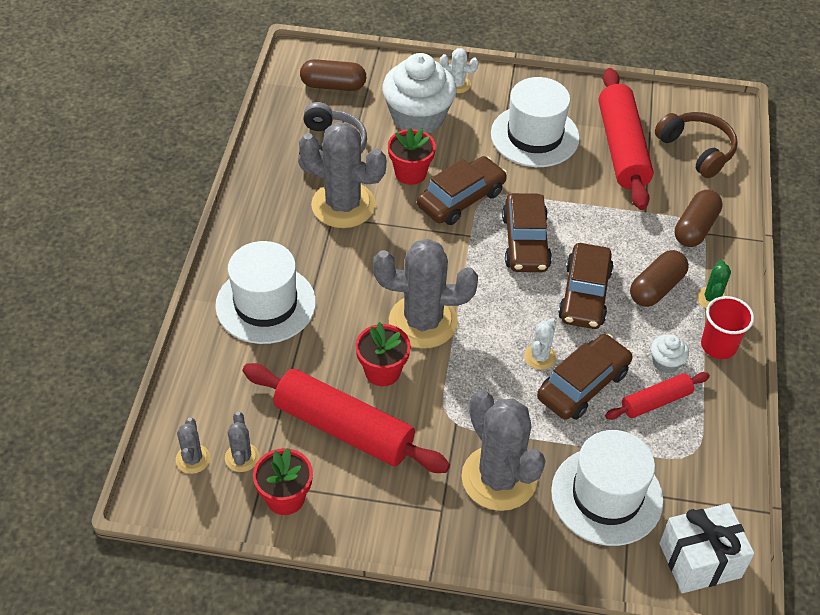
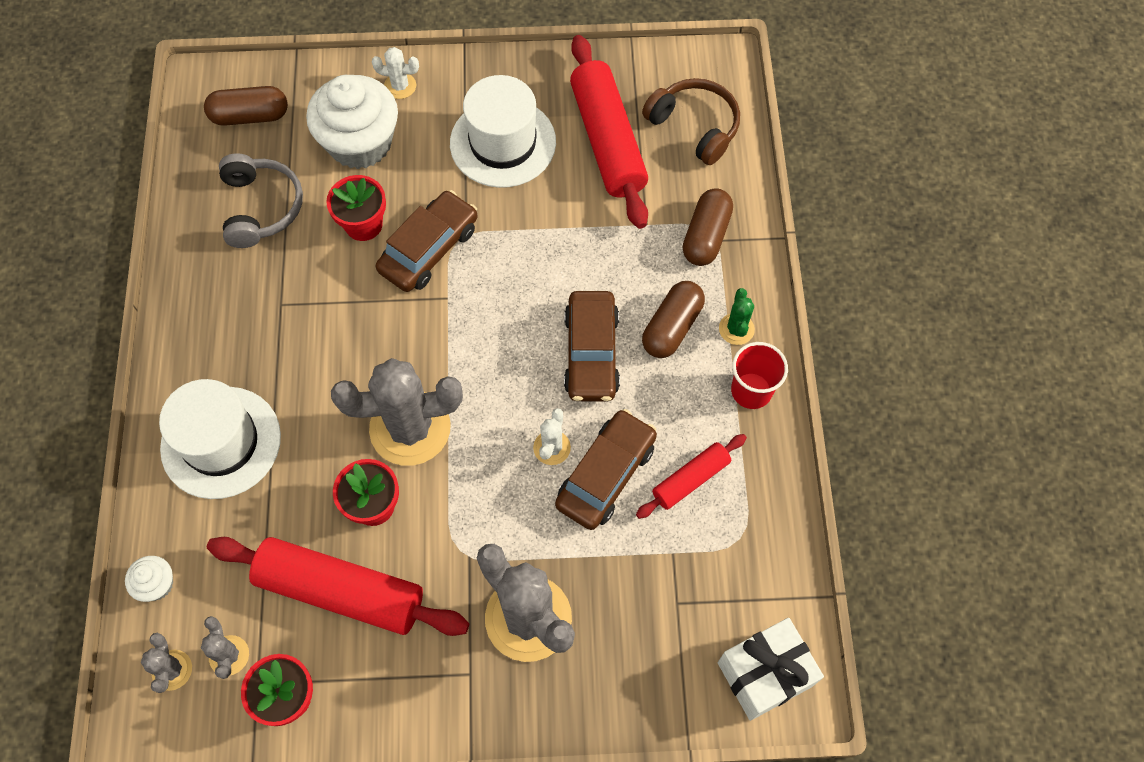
camera: 10 degrees left, 15 degrees up
grey cactus [299,122,386,228] -> none
brown car [502,193,552,272] -> none
white hat [551,430,663,546] -> none
white cupcake [651,335,689,373] -> white cupcake moved to [125,556,173,602]

